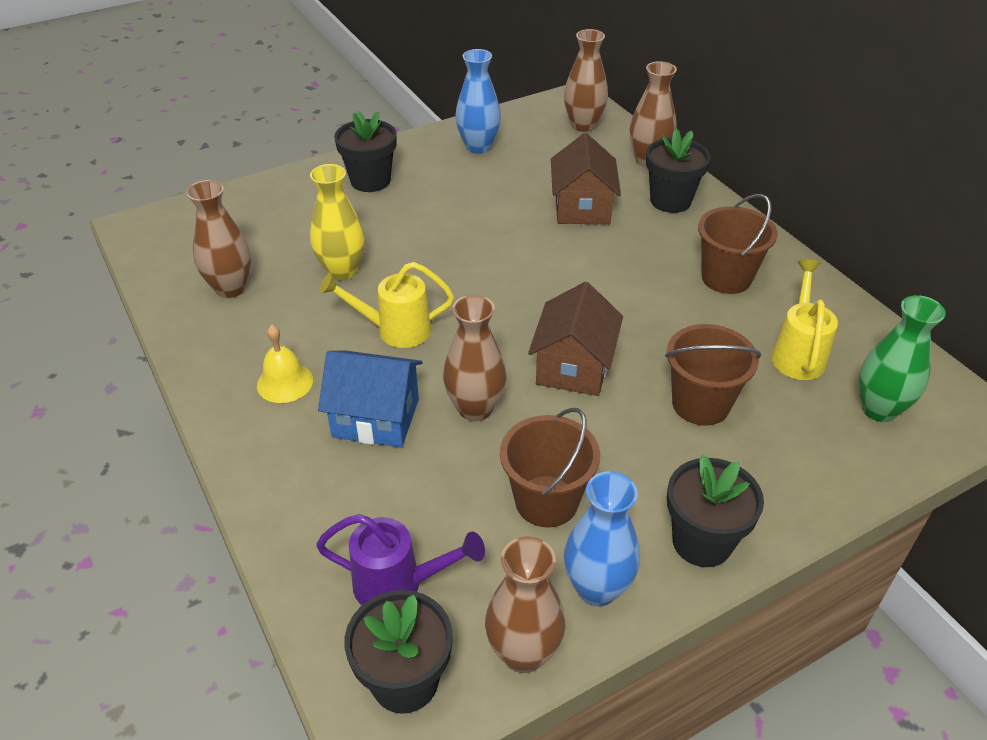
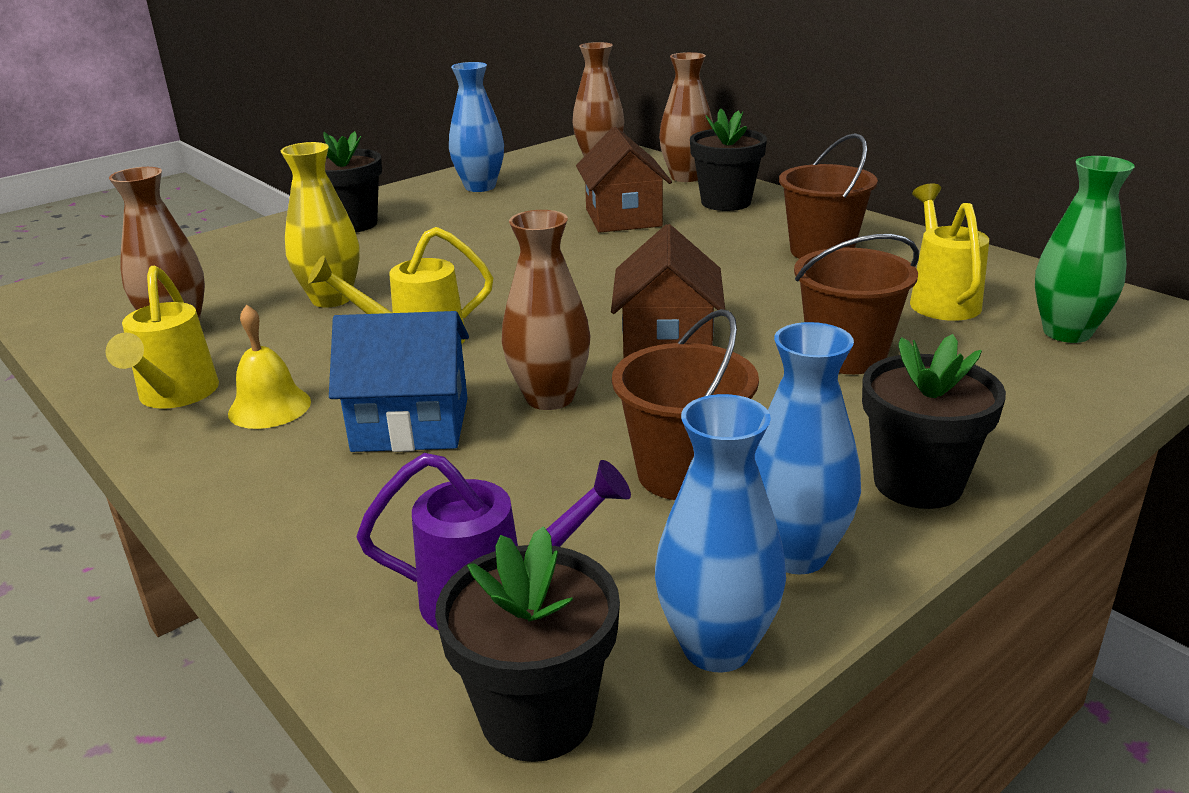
camera: 10 degrees left, 15 degrees down
brown vase [485,537,566,673] -> blue vase [655,394,786,672]
none -> yellow watering can [105,266,219,409]

